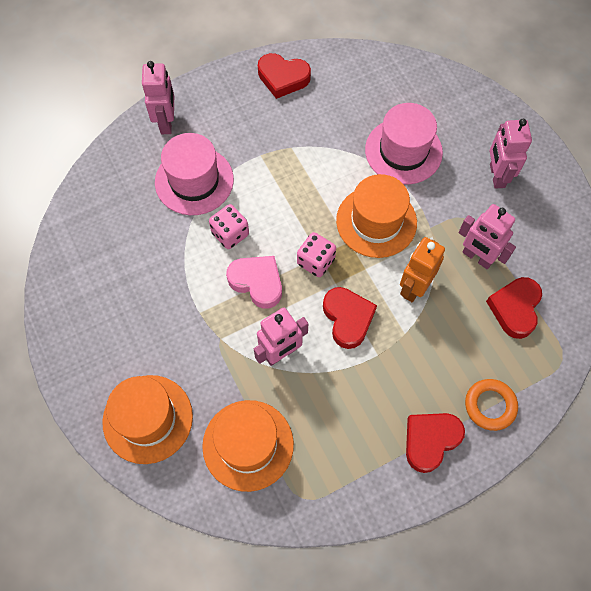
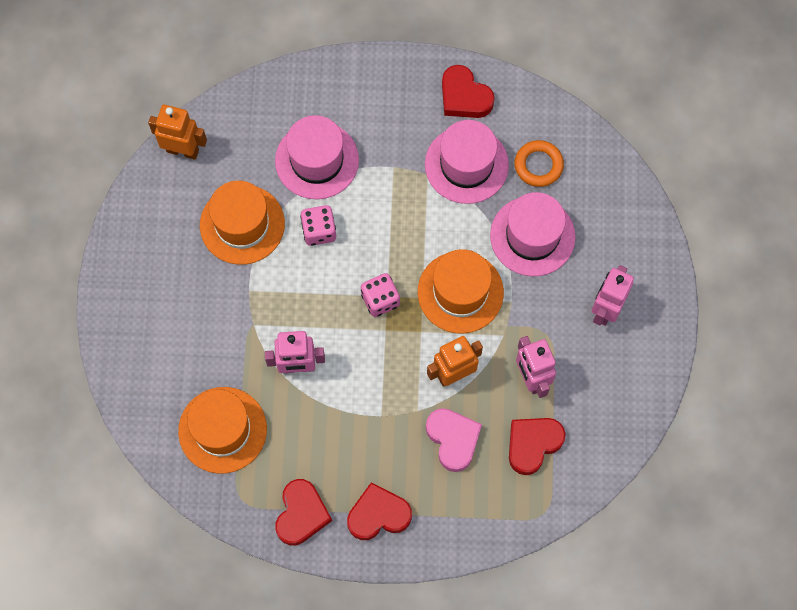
camera: 30 degrees right, 5 degrees up
orange hat [102,375,193,464] -> orange hat moved to [200,181,285,265]
pink robot [142,61,174,134] -> none
pink heart [226,256,282,309] -> pink heart moved to [426,408,482,472]
red heart [323,287,377,349] -> red heart moved to [275,479,332,546]
orange ring [465,379,518,431] -> orange ring moved to [514,140,564,187]
none -> orange robot [148,105,207,160]
none -> pink hat [425,120,509,204]

